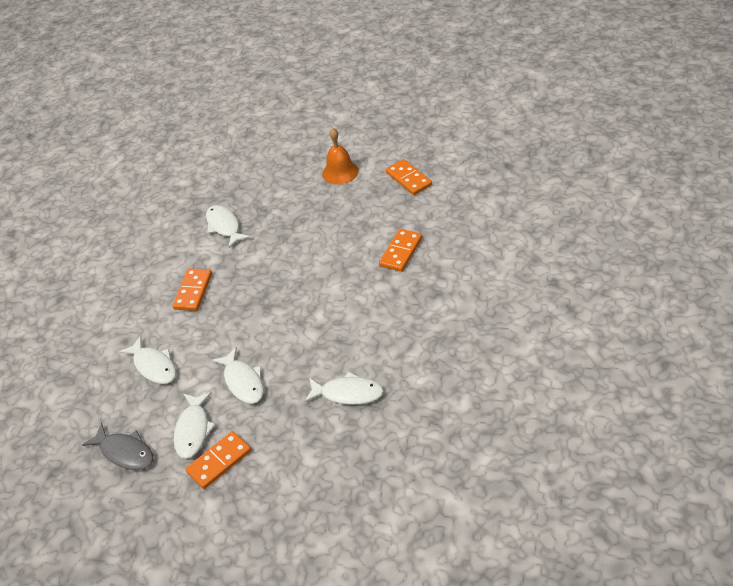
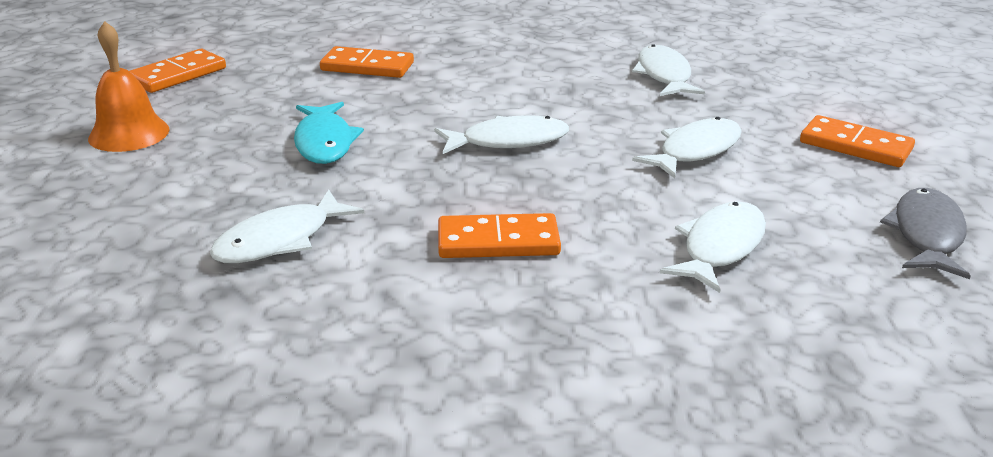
camera: 110 degrees left, 15 degrees down
white fish [173,392,216,459] -> white fish moved to [434,115,569,154]
none -> turquoise fish [294,102,364,164]

